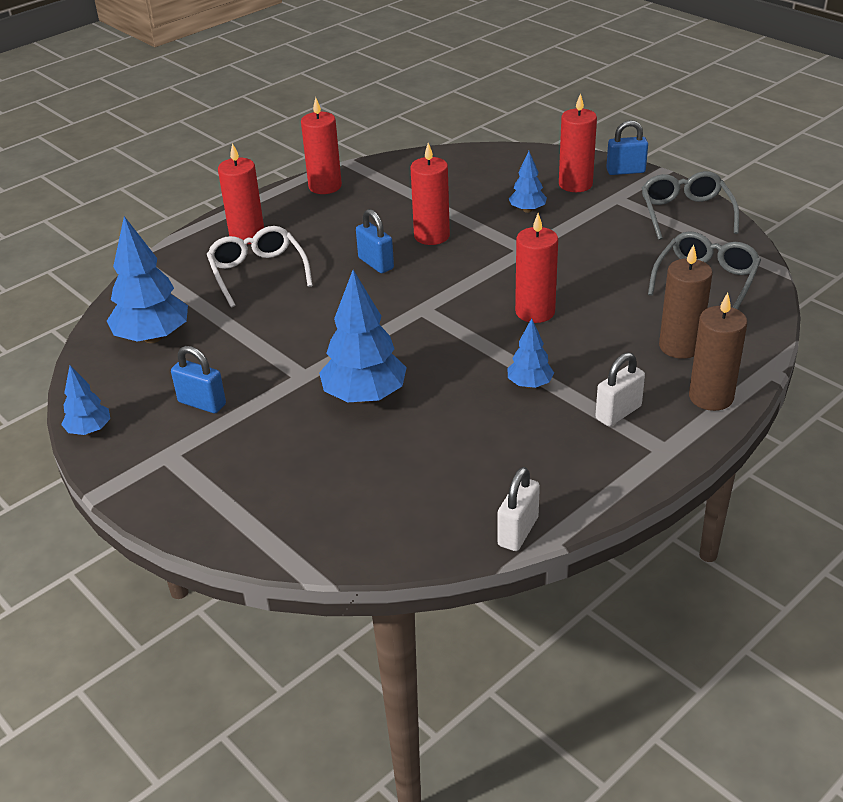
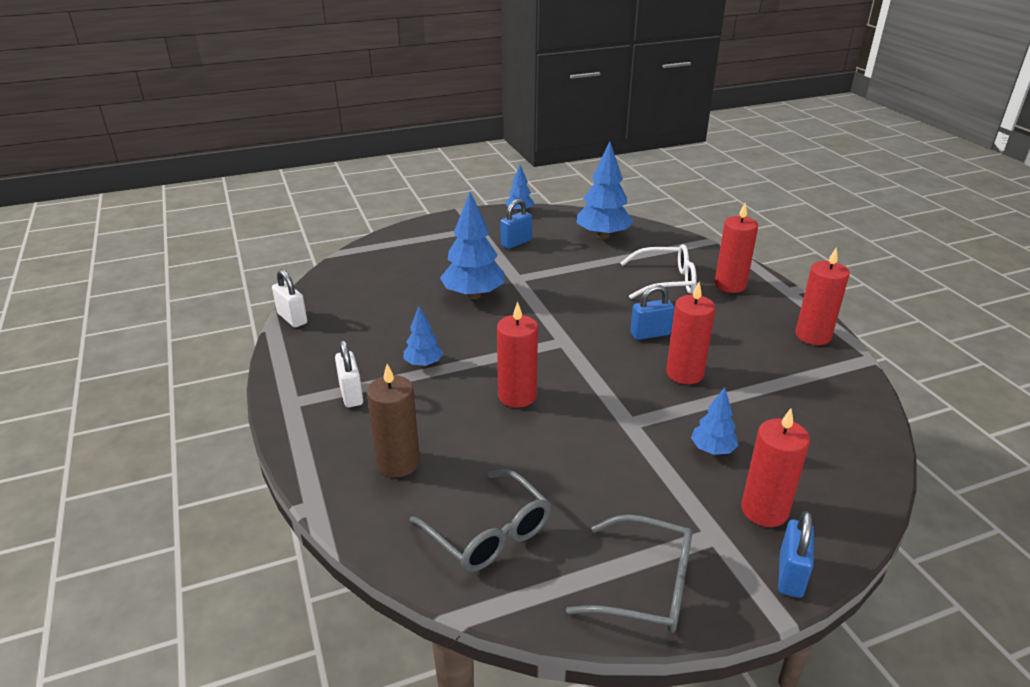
camera: 110 degrees right, 5 degrees down
brown candle [689,293,747,411] -> none

